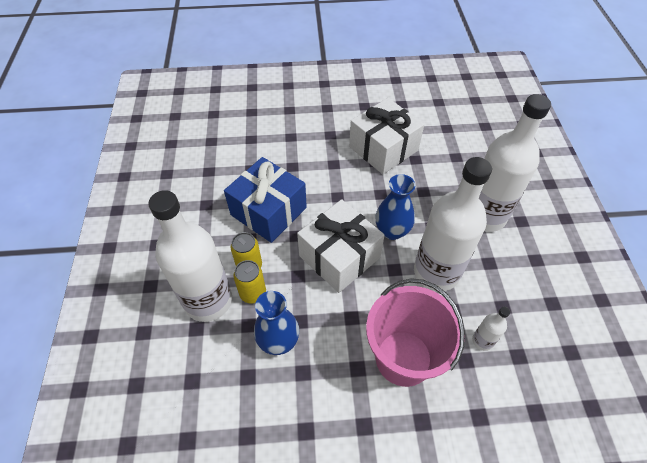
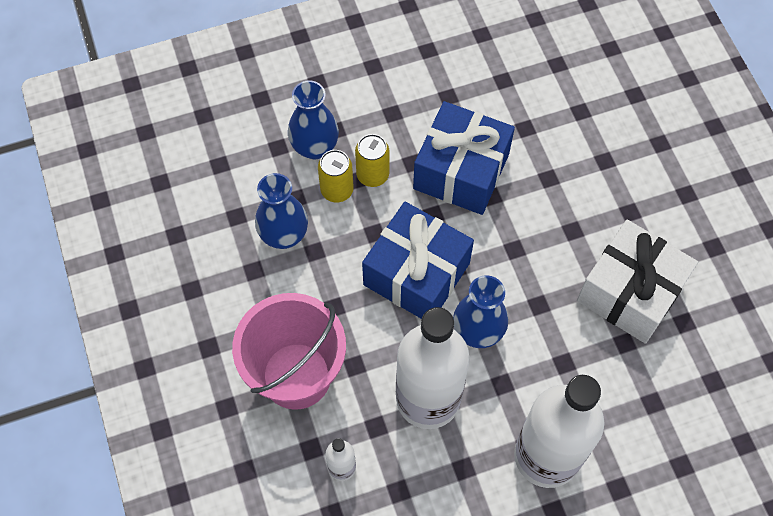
camera: 75 degrees right, 10 degrees up
white bottle [148,190,232,322] -> blue vase [288,80,339,159]
white gift [297,199,385,293] -> blue gift [362,202,474,319]

